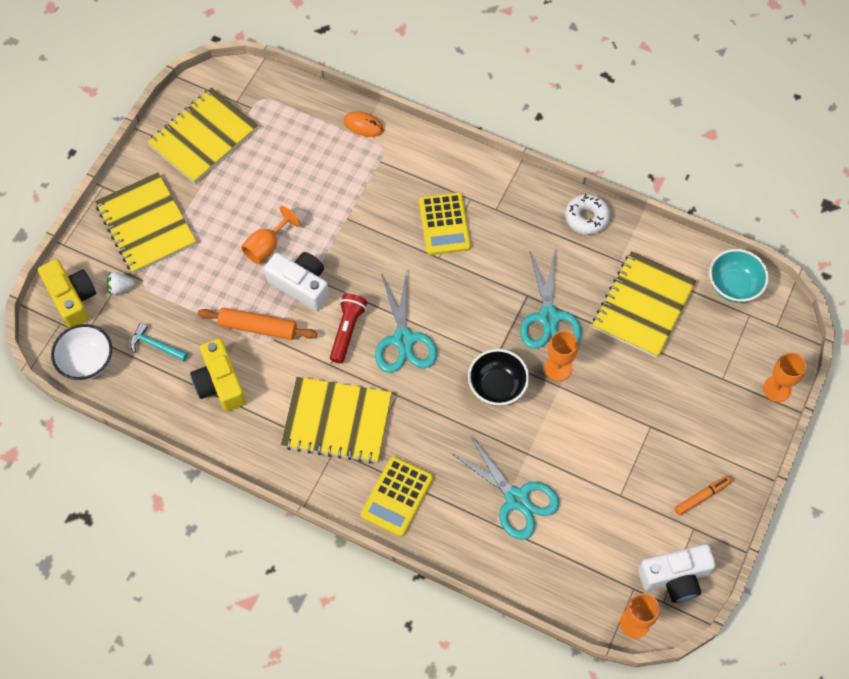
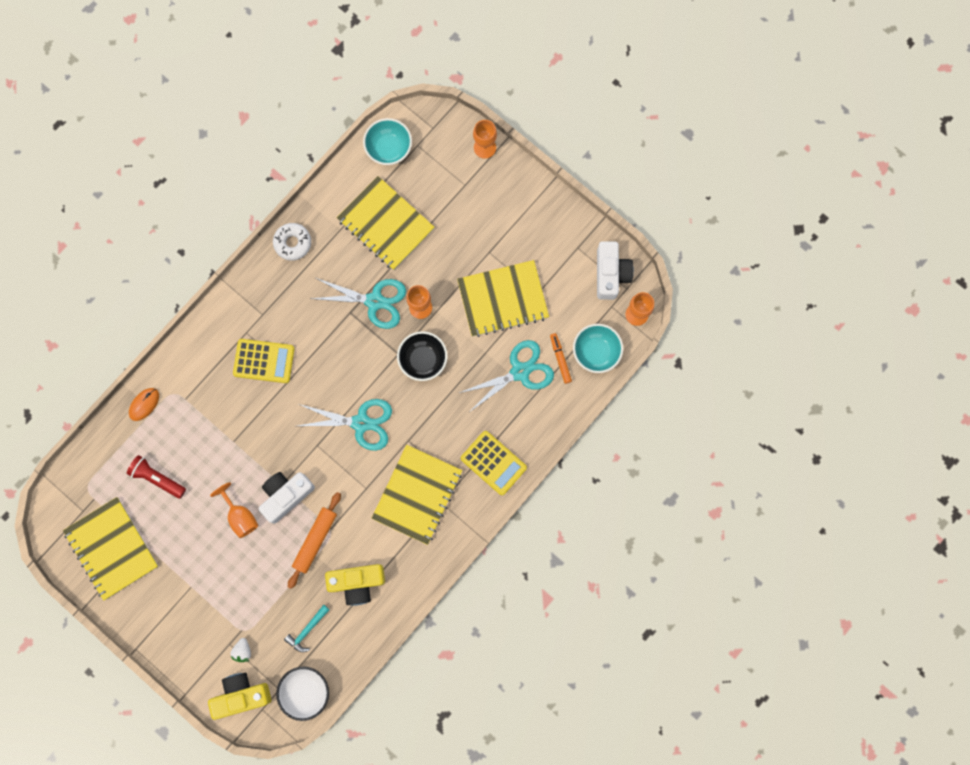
camera: 75 degrees left, 15 degrees up
yellow notebook [95,172,196,274] -> yellow notebook moved to [457,260,549,337]
red flashlight [330,294,367,363] -> red flashlight moved to [127,455,186,499]
orange marker [674,476,731,516] -> orange marker moved to [550,333,572,384]
none -> turquoise bowl [573,324,623,373]

